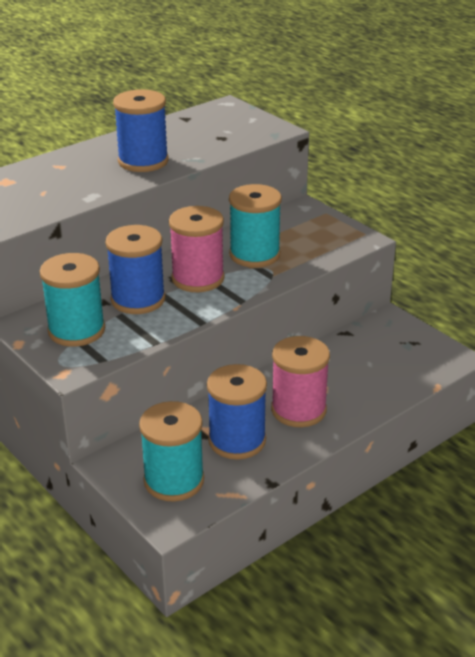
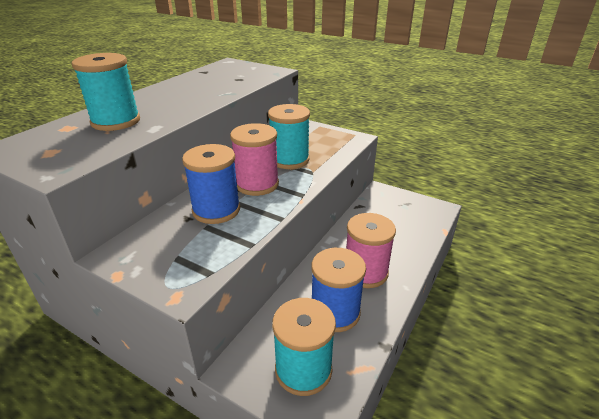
camera: 20 degrees left, 0 degrees up
turquoise spool [40,253,105,347] -> turquoise spool moved to [72,53,140,131]
blue spool [113,89,169,172] -> none

